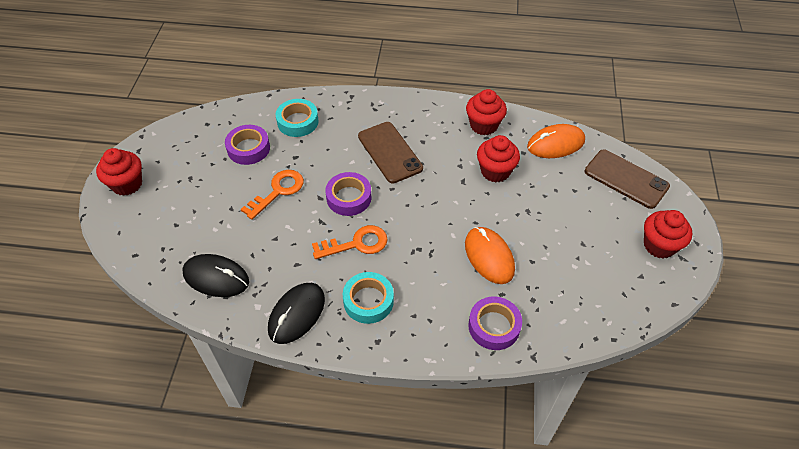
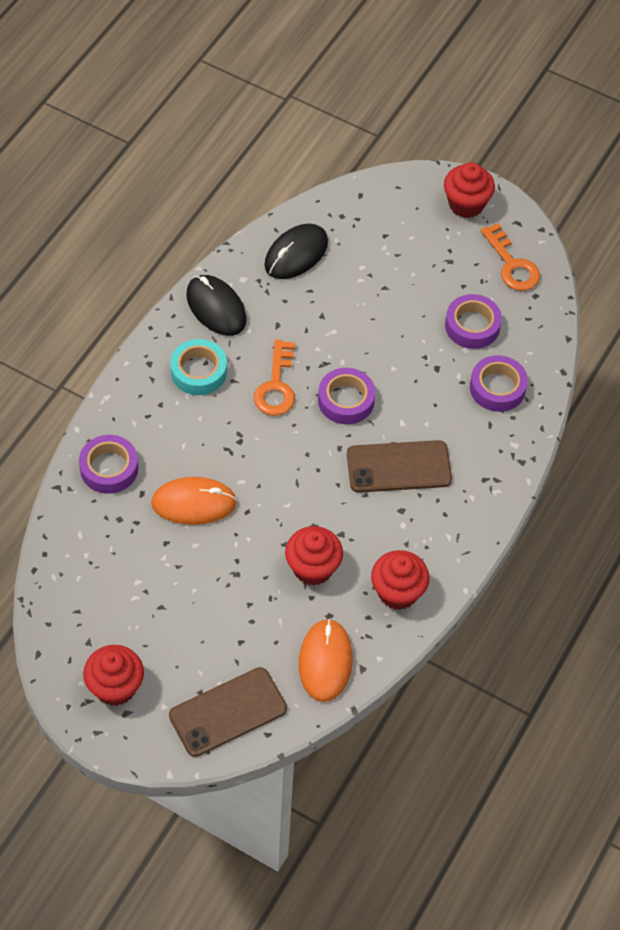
camera: 110 degrees right, 5 degrees up
orange key [241,170,304,220] -> orange key moved to [481,223,540,291]
turquoise tape [276,99,319,137] -> purple tape [470,355,528,412]

